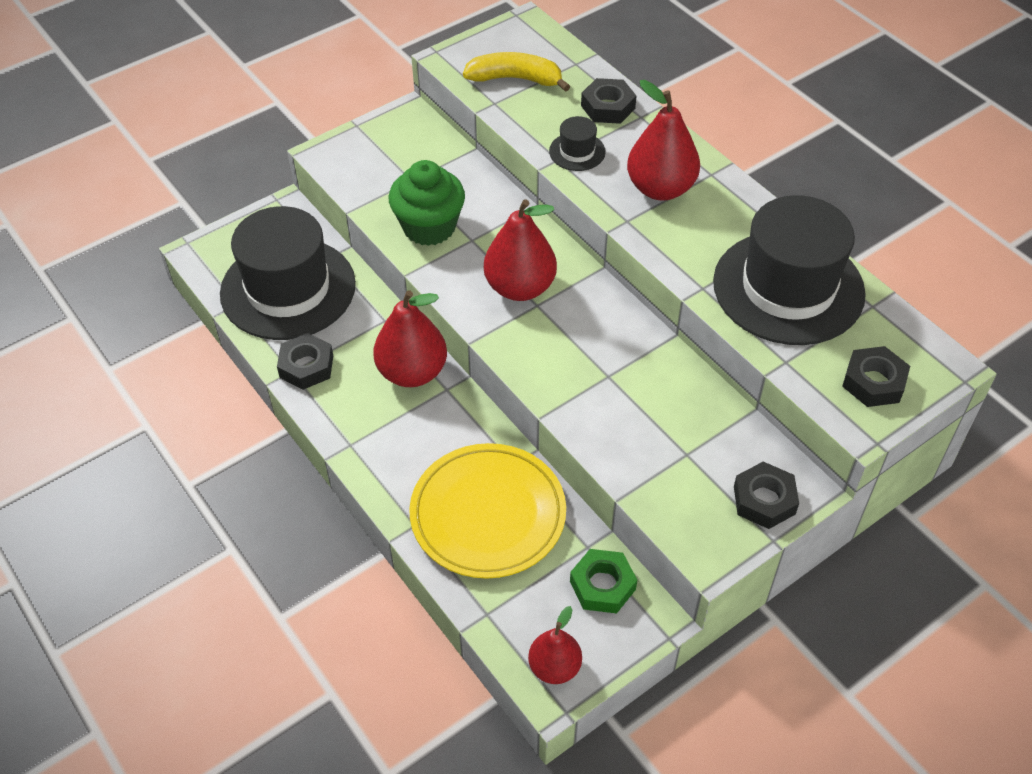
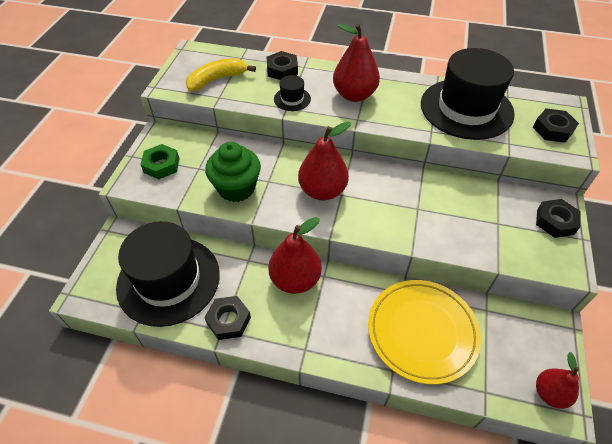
camera: 40 degrees left, 0 degrees up
green nut [570,549,637,613] -> green nut moved to [140,144,180,179]

